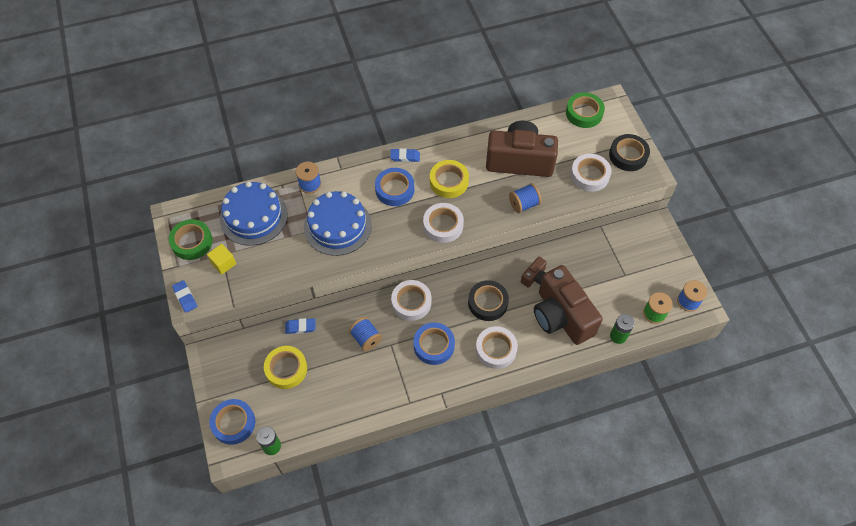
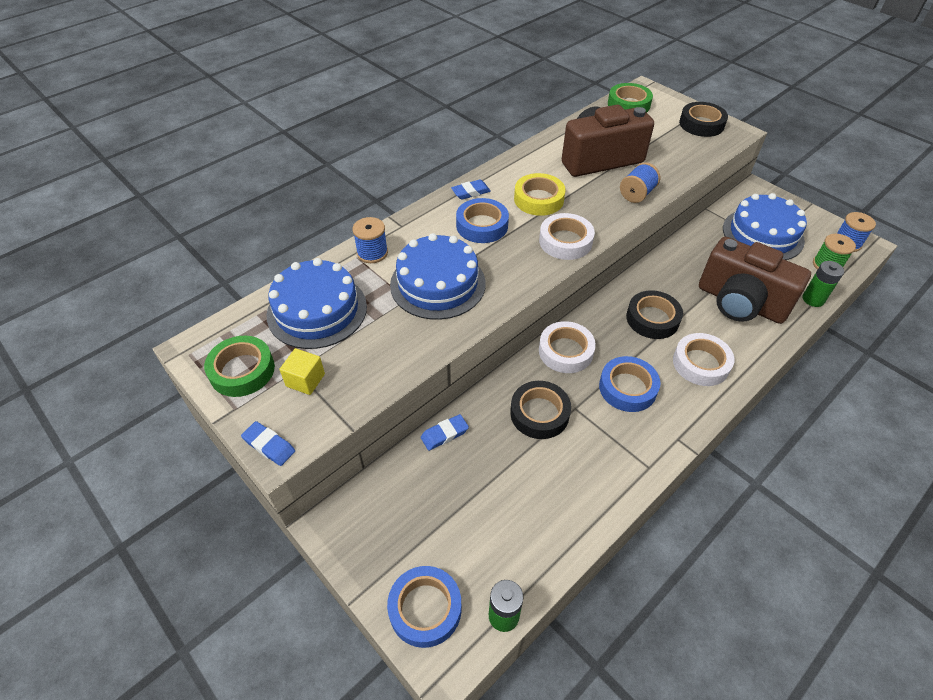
camera: 25 degrees left, 10 degrees down
yellow tape [264,346,307,389] -> none
blue spool [349,317,382,351] -> black tape [510,381,571,439]
brown camera [521,257,547,288] -> none
white tape [571,154,611,192] -> none
none -> blue cake [723,193,807,260]

